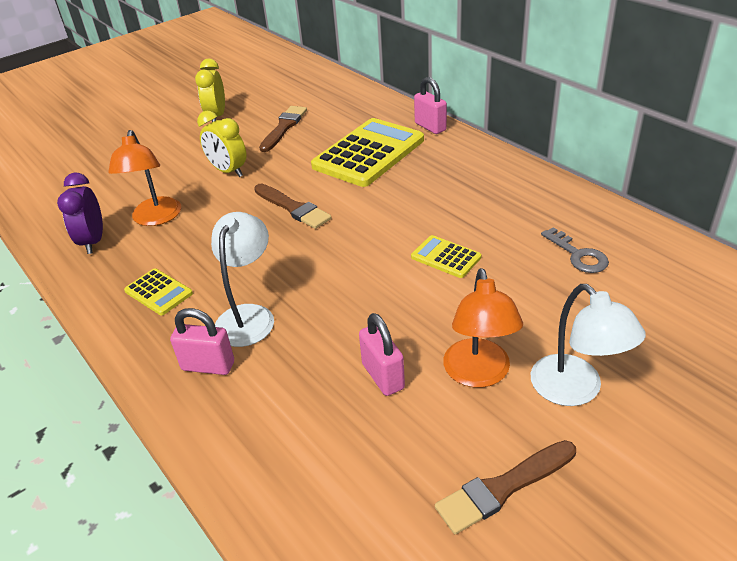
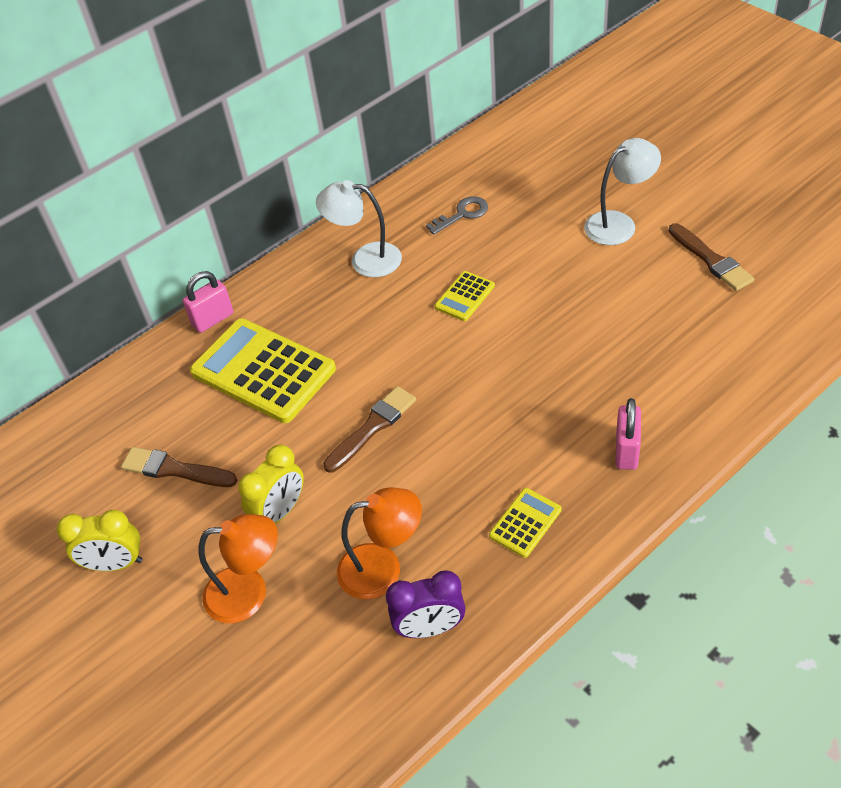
camera: 90 degrees left, 10 degrees up
white lamp [211,212,274,347] -> white lamp moved to [316,180,402,277]
pink padlock [359,313,405,396] -> none
orange lamp [443,268,523,388] -> orange lamp moved to [199,514,278,623]

